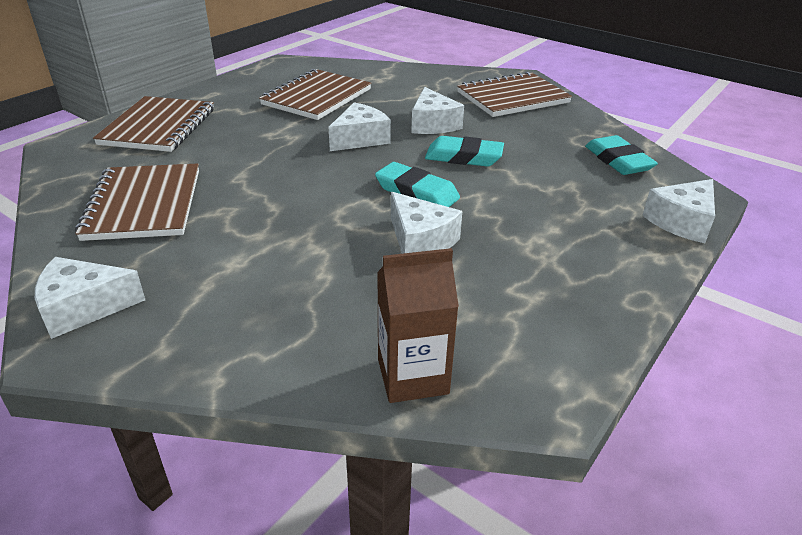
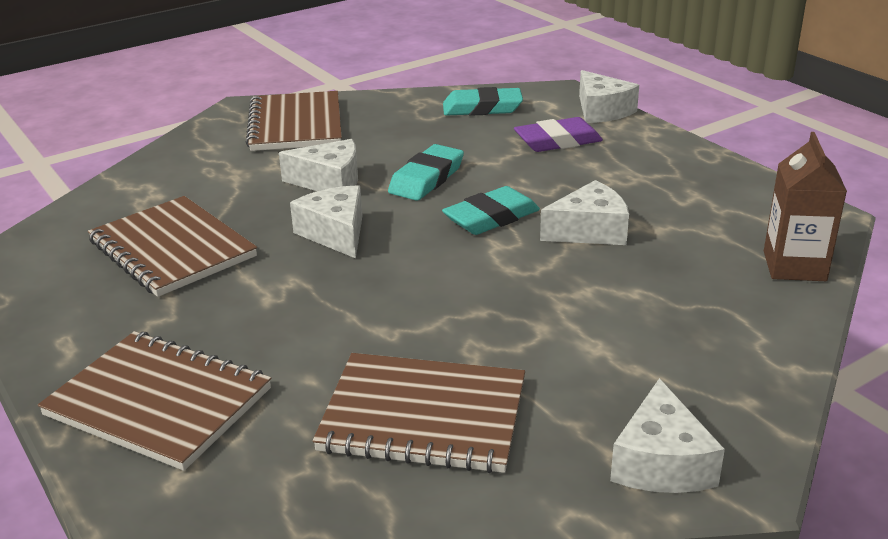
camera: 70 degrees left, 5 degrees down
none -> purple eraser [514,117,603,152]

